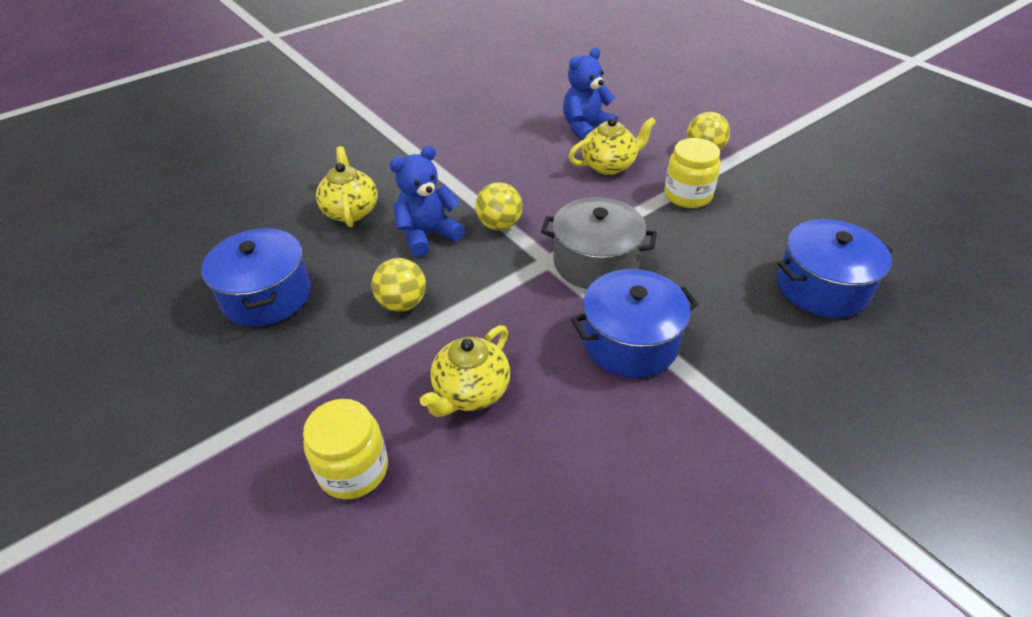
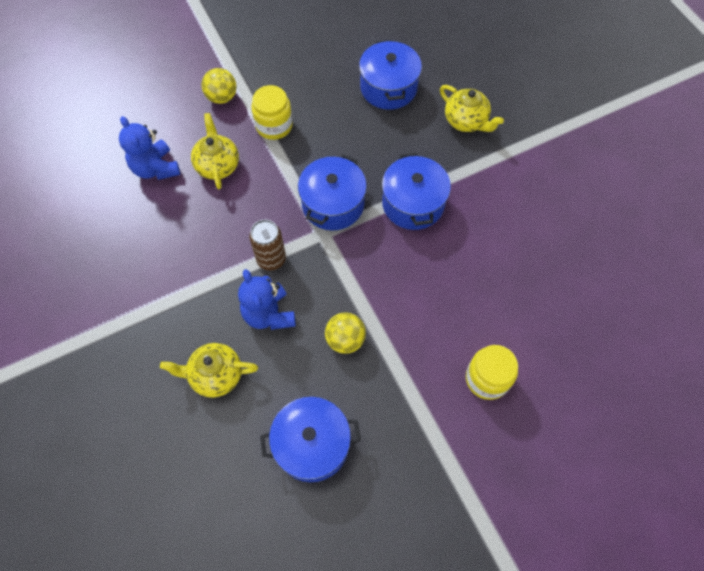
camera: 80 degrees left, 20 degrees up
yellow teapot [420,325,510,417] -> yellow teapot moved to [440,85,504,132]
yellow ball [475,182,523,230] -> brown can [249,219,286,271]
grey pot [541,197,657,289] -> blue pot [298,154,367,230]

